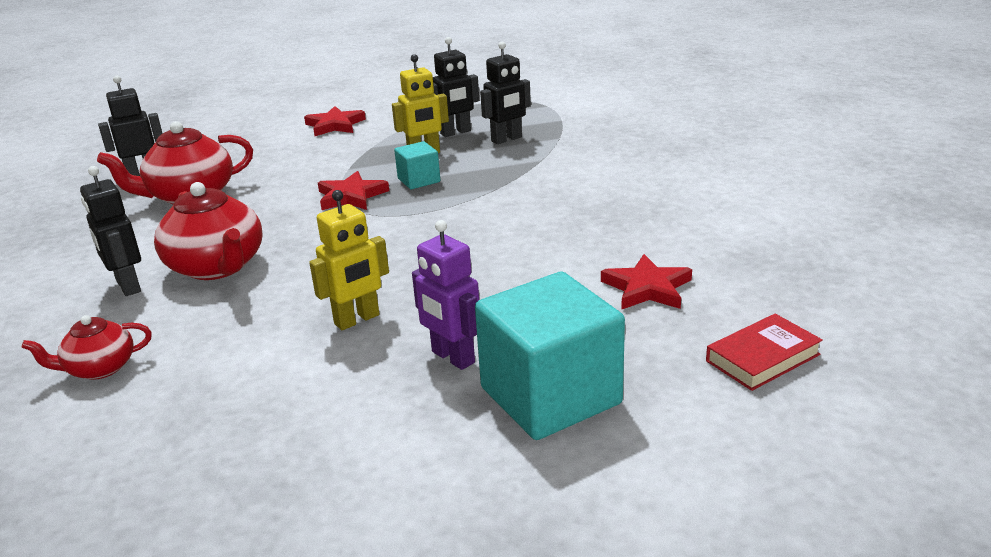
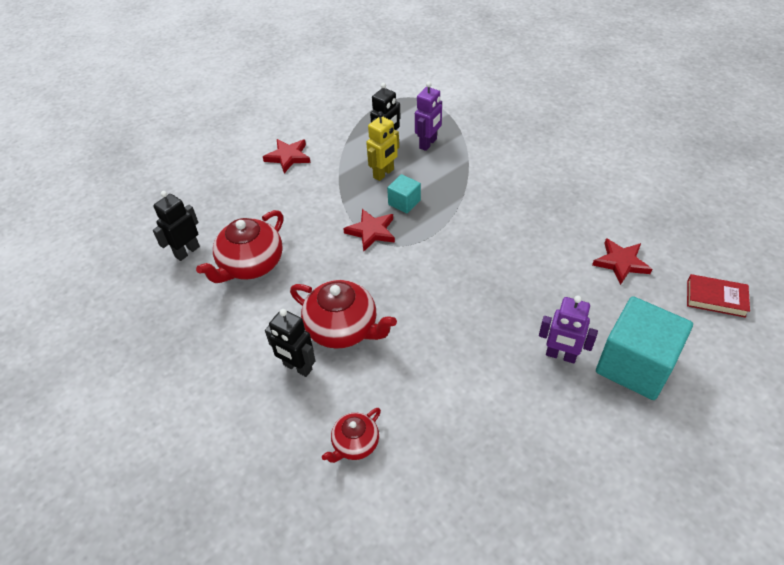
camera: 25 degrees left, 20 degrees up
yellow robot [309,190,389,330] -> none
black robot [480,41,531,144] -> purple robot [415,82,442,151]
red book [706,314,823,391] -> red book turned 75 degrees clockwise [687,274,750,318]

